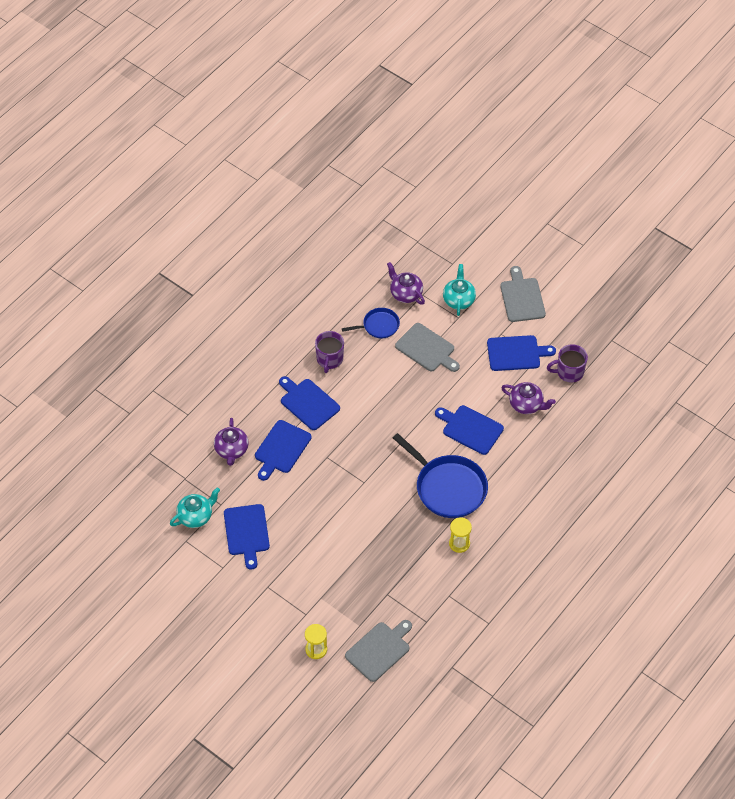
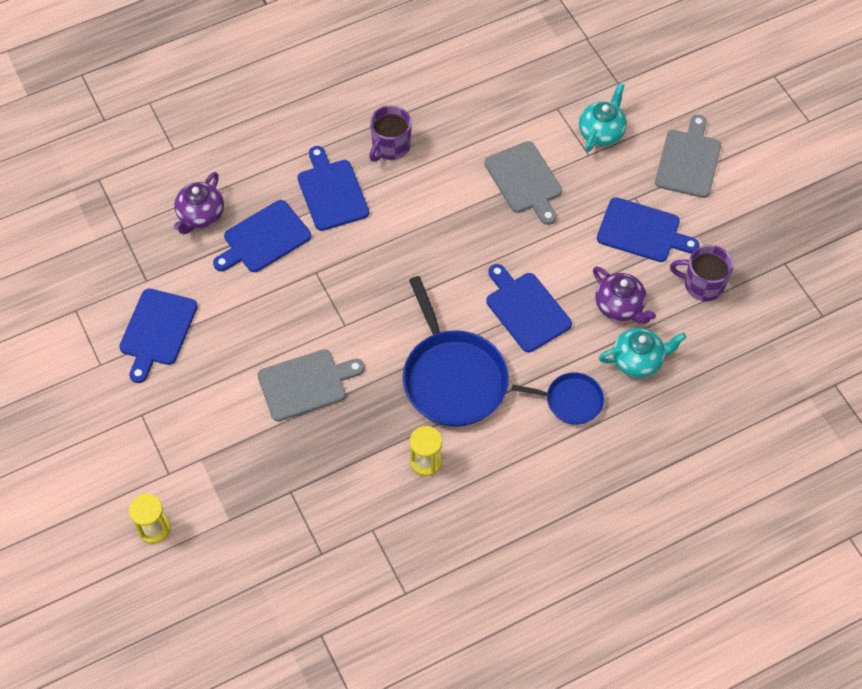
camera: 25 degrees right, 5 degrees up
turquoise teapot [170,487,220,528] -> turquoise teapot moved to [599,328,686,378]
blue pan [342,308,400,338] -> blue pan moved to [512,372,604,425]
grey cutting board [345,620,412,682] -> grey cutting board moved to [257,349,365,421]
purple teapot [387,262,425,305] -> none

